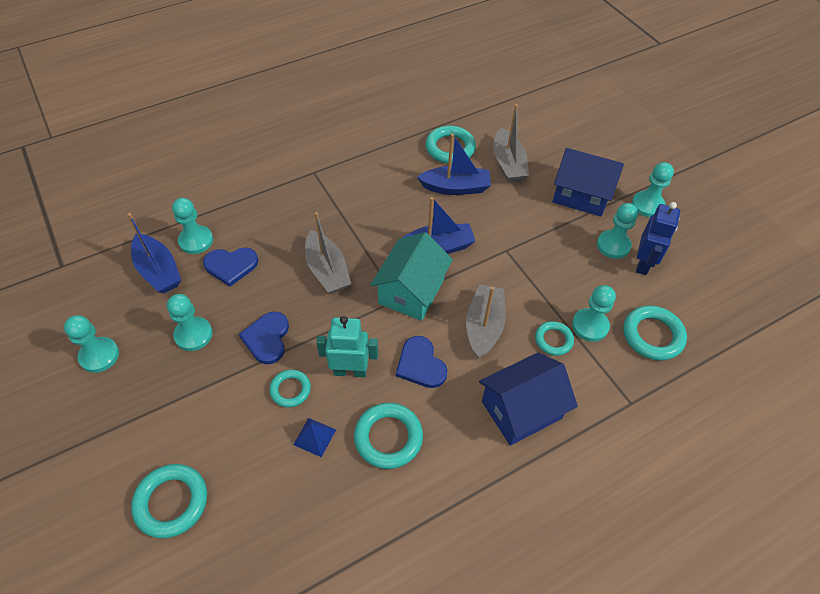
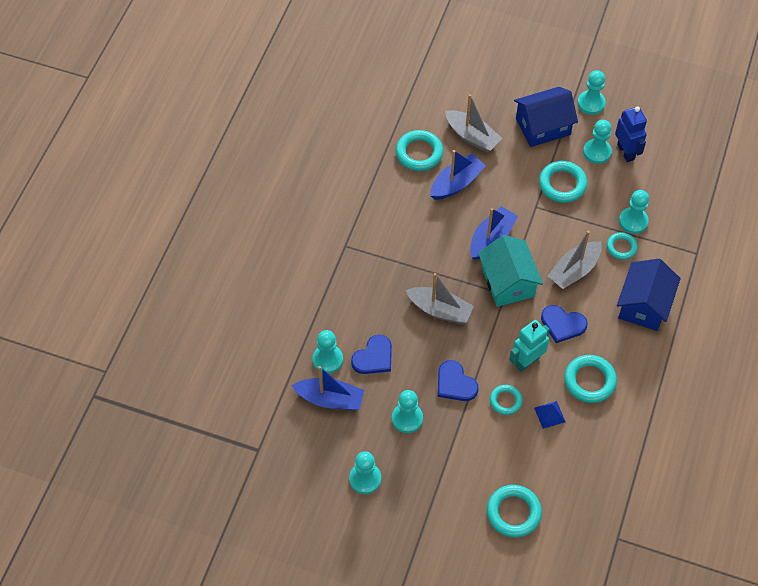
camera: 40 degrees left, 5 degrees up
grey boat [466,284,506,359] -> grey boat turned 105 degrees counterclockwise [548,230,602,289]
turquoise ring [623,305,687,361] -> turquoise ring moved to [539,161,587,203]

